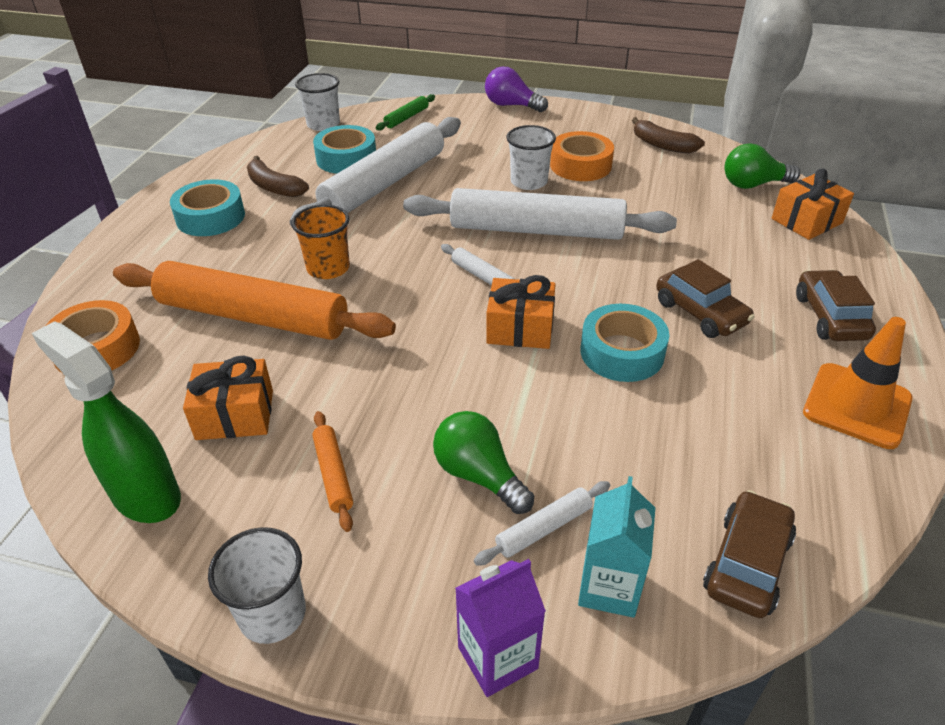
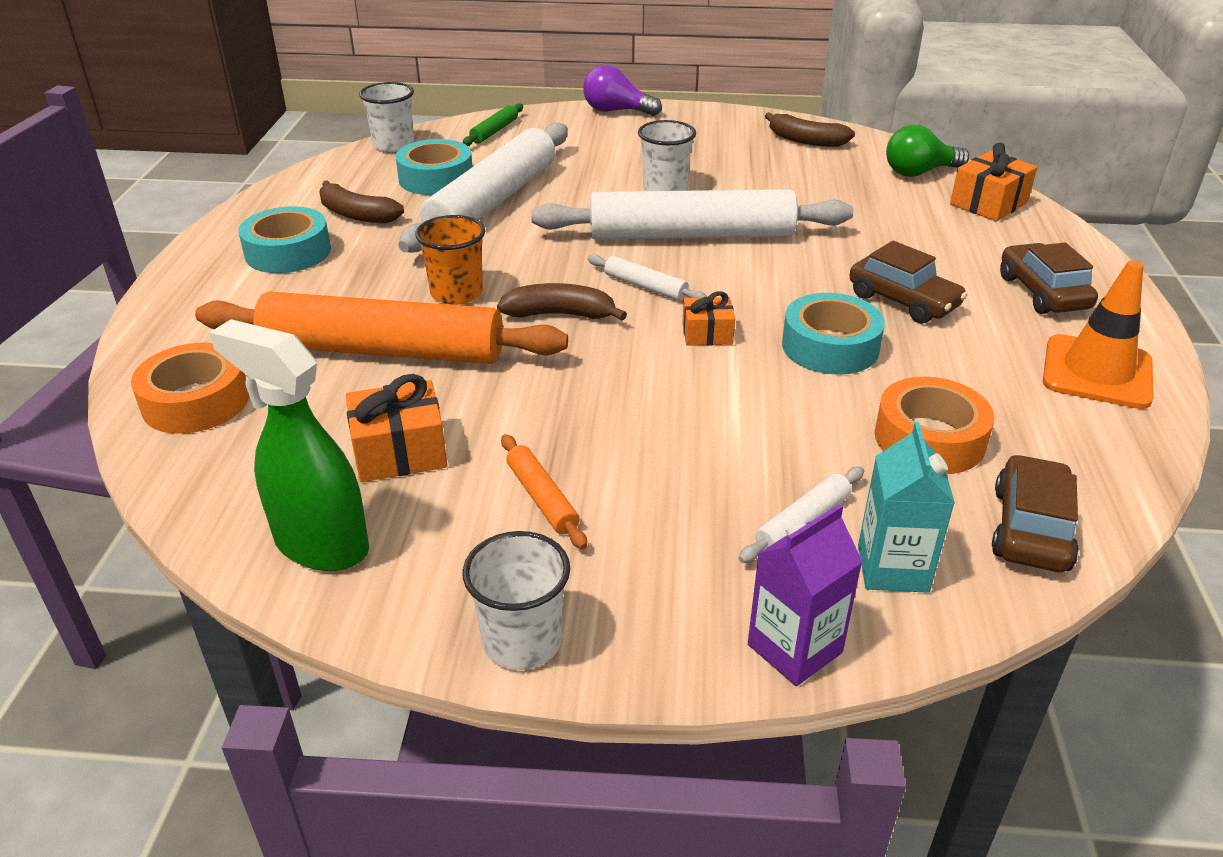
camera: 10 degrees left, 5 degrees down
green light bulb [433,411,534,514] -> none
orange gift [486,275,556,349] -> orange gift [683,291,735,346], size x0.64
orange tape [550,131,614,181] -> orange tape moved to [875,377,995,474]
none -> brown banana [497,283,627,321]

